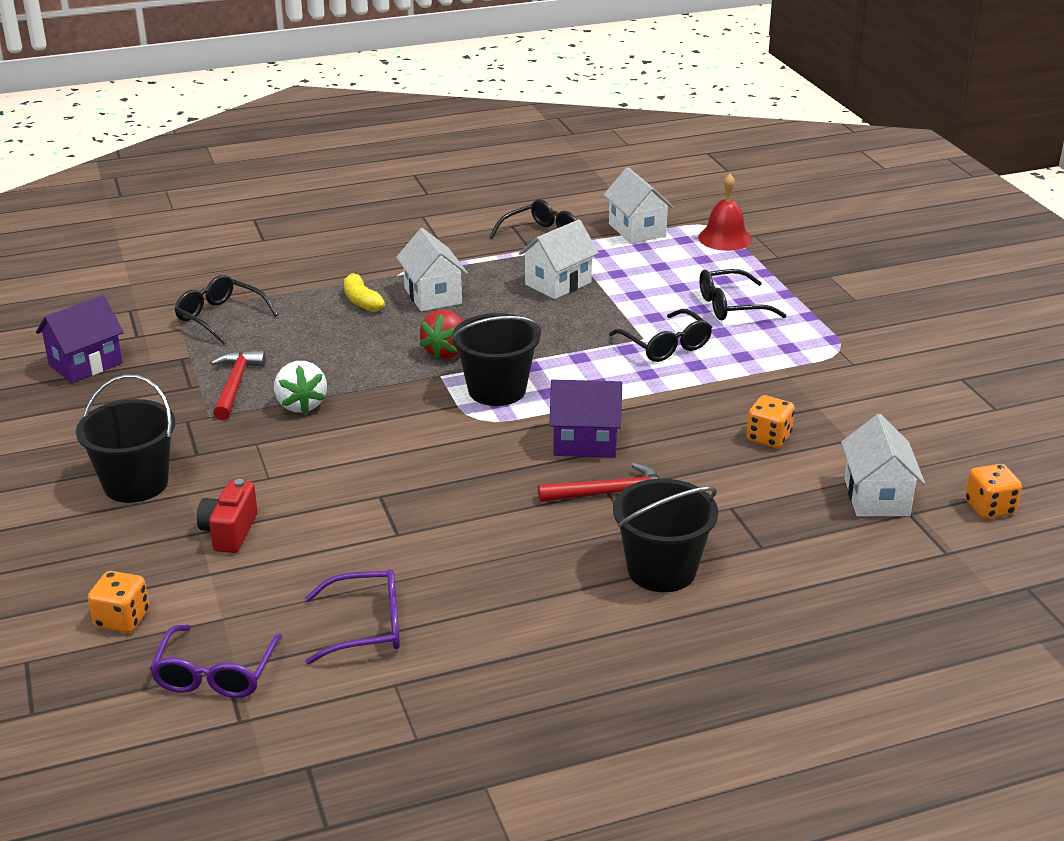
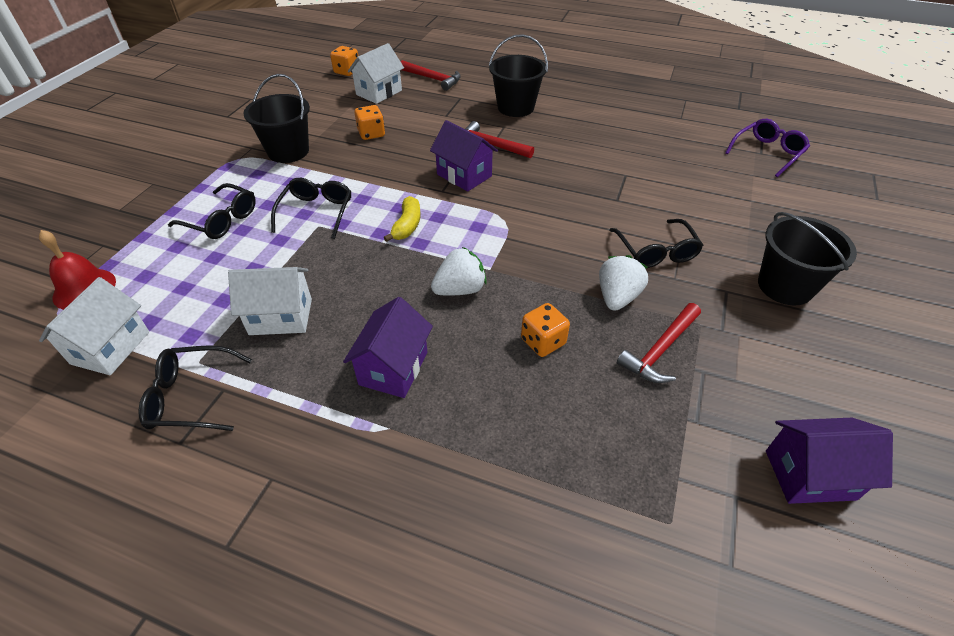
camera: 140 degrees left, 15 degrees up
orange dice [88,571,149,633] -> orange dice moved to [521,303,570,357]
black glasses [174,275,278,345] -> black glasses moved to [610,219,704,268]
red camera [197,479,258,553] -> none
purple glasses [305,569,400,665] -> none
yellow banana [344,271,385,312] -> yellow banana moved to [384,196,421,242]
white house [396,228,468,311] -> purple house [343,297,433,398]
red strawberry [419,310,464,360] -> white strawberry [431,247,487,296]
black bucket [451,313,541,406] -> black bucket moved to [243,74,310,163]
none -> red hammer [401,60,461,91]

